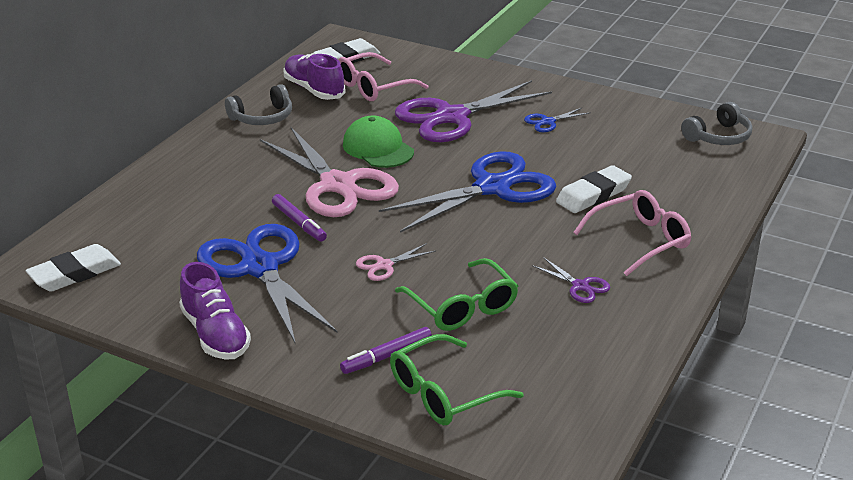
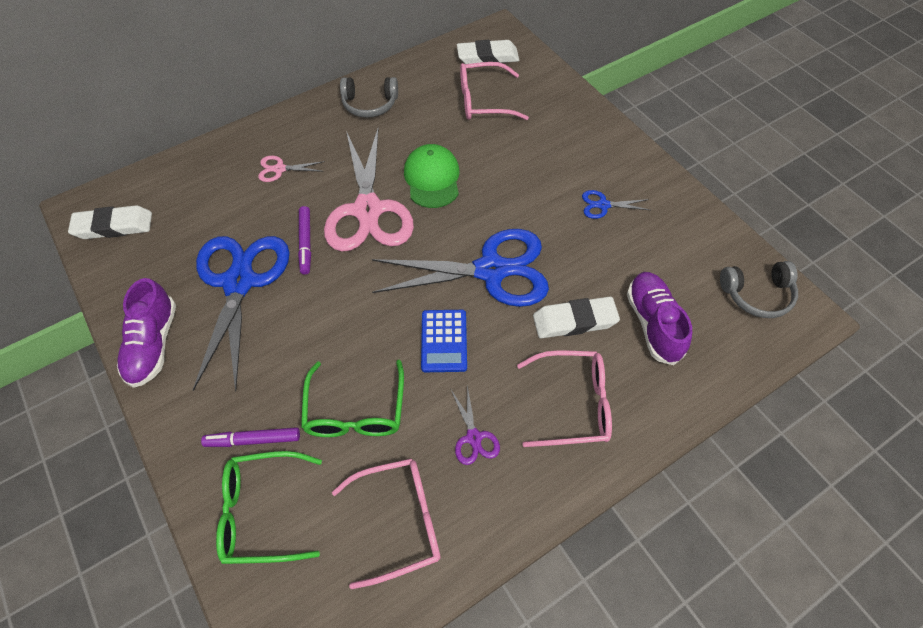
camera: 30 degrees right, 25 degrees up
purple shoe [283,53,346,100] -> purple shoe moved to [627,272,692,365]
pink scissors [356,243,436,281] -> pink scissors moved to [258,156,325,182]
purple scissors [395,80,552,142] -> none
none -> pink glasses [332,458,440,589]
none -> blue calculator [421,310,467,372]

